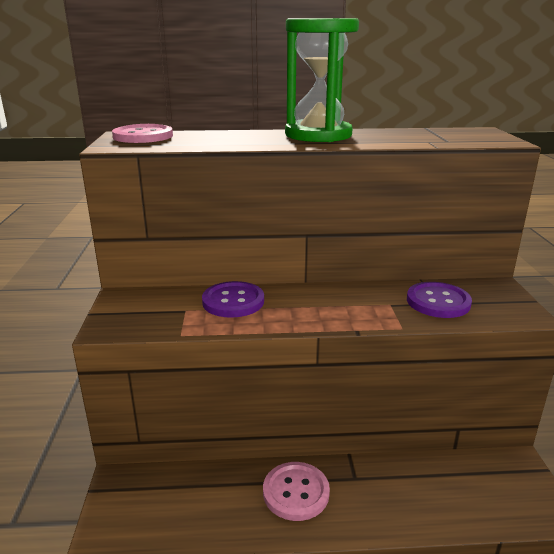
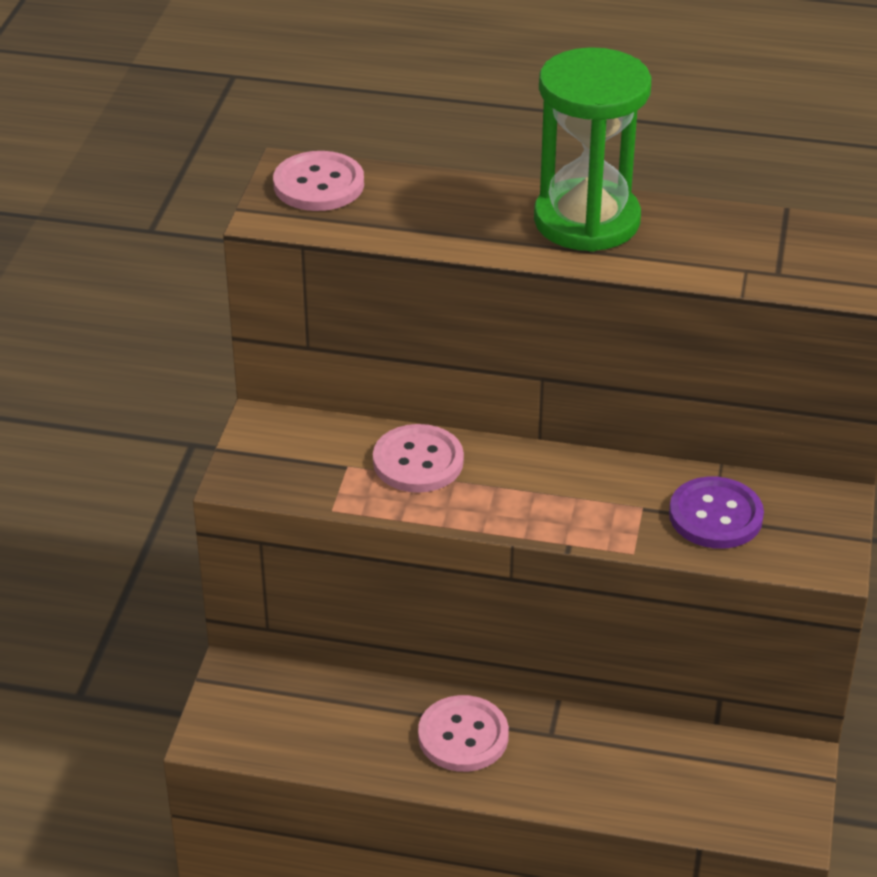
camera: 15 degrees right, 15 degrees up
purple button [202,281,264,318] -> pink button [373,424,464,493]

